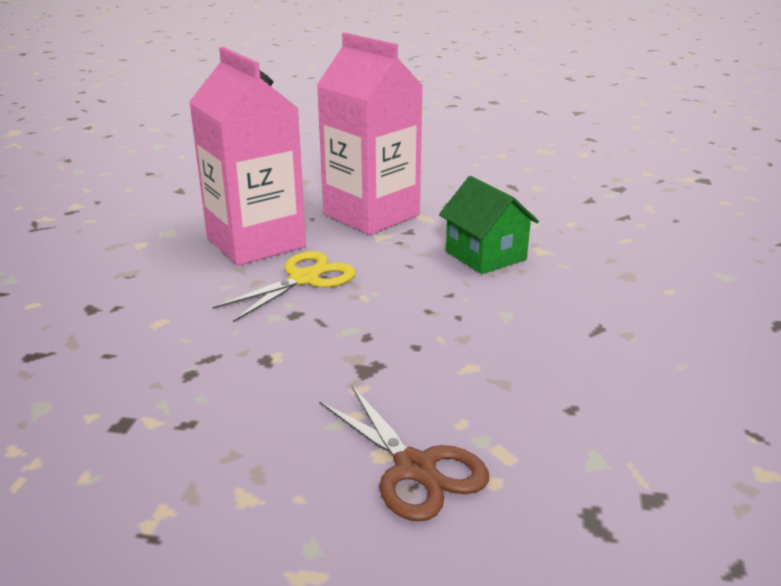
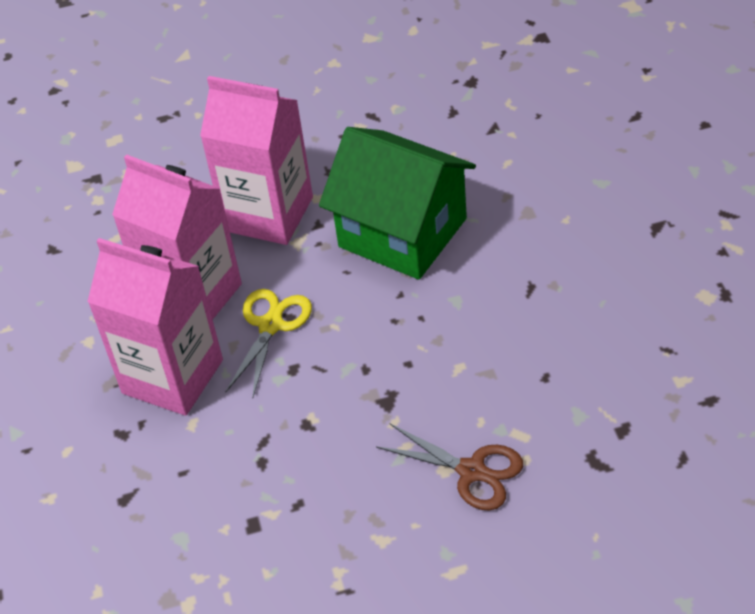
camera: 20 degrees left, 20 degrees up
green house [439,176,539,274] -> green house [319,127,476,280], size x1.76
none -> pink carton [87,238,223,416]

